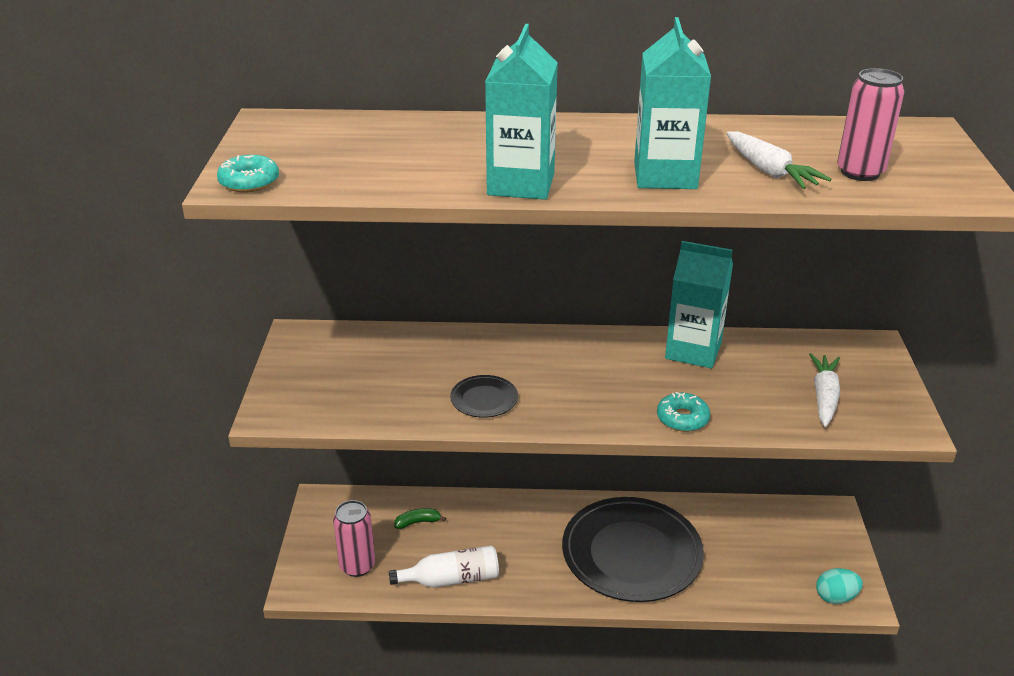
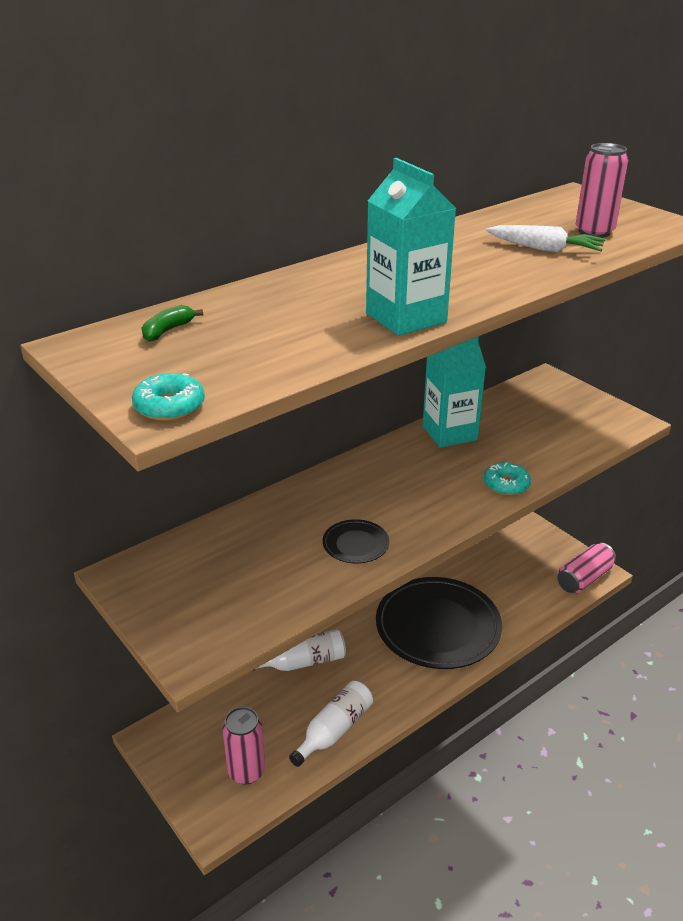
camera: 40 degrees left, 0 degrees up
green banana [394,508,446,529] -> green banana moved to [142,305,203,342]
turquoise carton [634,17,711,189] -> none
white carrot [809,353,840,427] -> none
turquoise egg [816,568,863,604] -> pink can [557,543,616,593]
none -> white bottle [252,629,346,671]

